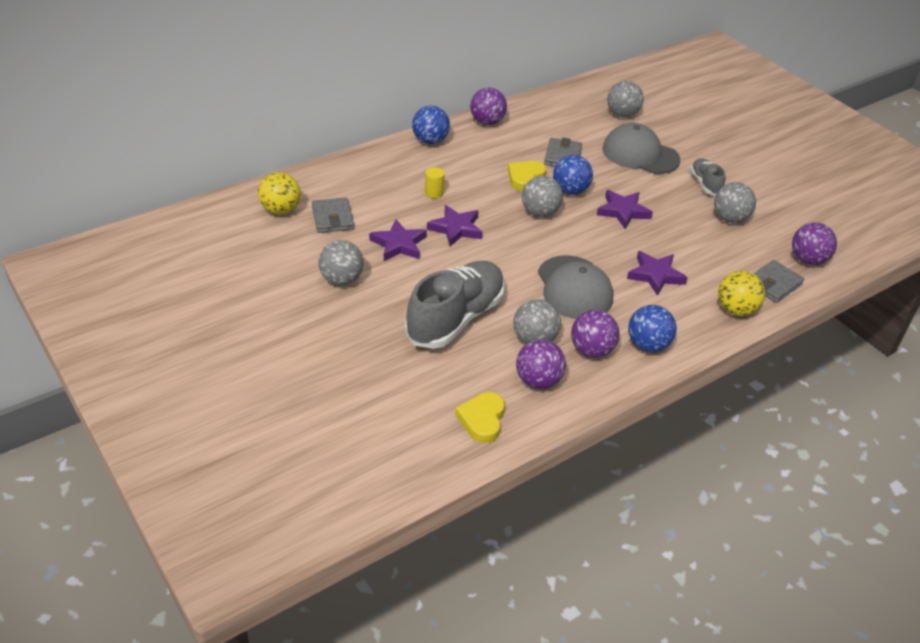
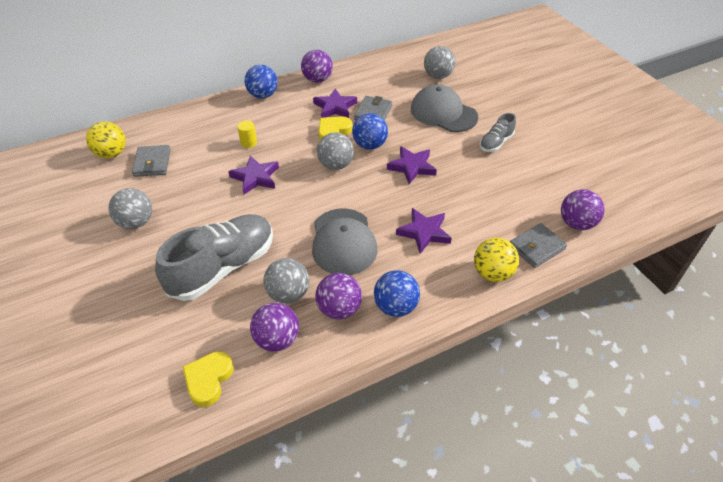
camera: 10 degrees right, 5 degrees up
purple star [369,219,427,261] -> purple star moved to [313,89,357,118]
grey shoe [690,158,725,196] -> grey shoe turned 135 degrees counterclockwise [480,113,516,152]
grey ball [714,182,756,223] -> none

